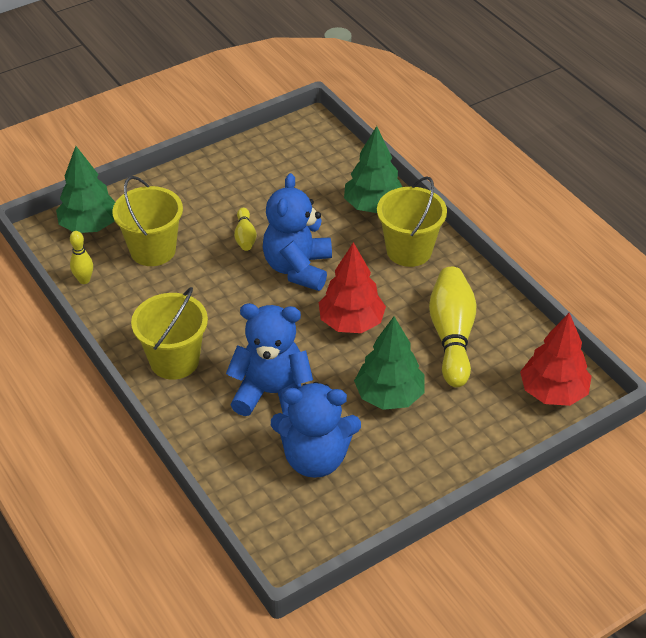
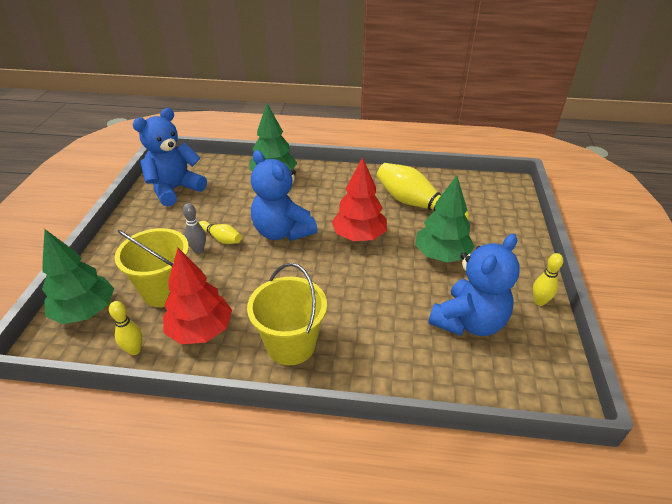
camera: 50 degrees left, 5 degrees down
blue teddy bear [226,303,313,416] -> blue teddy bear moved to [132,108,207,207]
yellow bucket [377,176,447,267] -> none
red tree [520,313,592,406] -> red tree moved to [163,248,232,344]
none -> grey bowling pin [183,203,206,254]
none -> yellow bowling pin [533,253,563,306]

